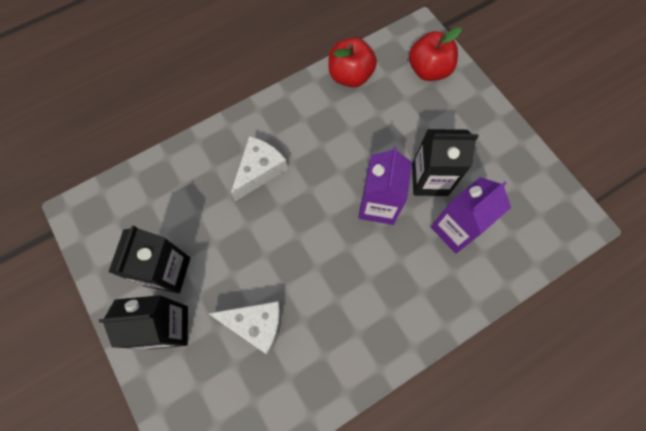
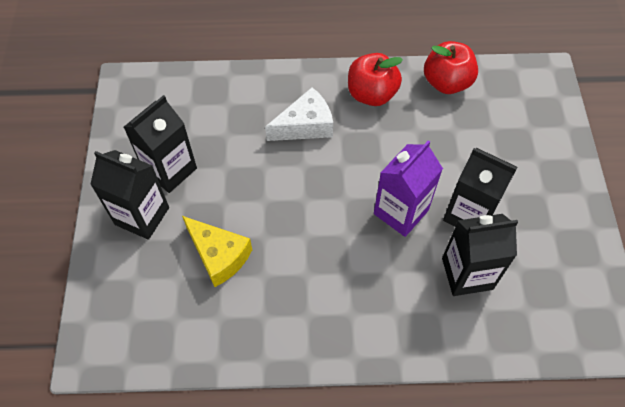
camera: 30 degrees right, 10 degrees down
white cheese [208,301,282,354] -> yellow cheese [182,216,252,287]
red apple [409,27,462,81] -> red apple moved to [348,53,403,106]
purple carton [431,177,511,254] -> black carton [442,214,518,296]

